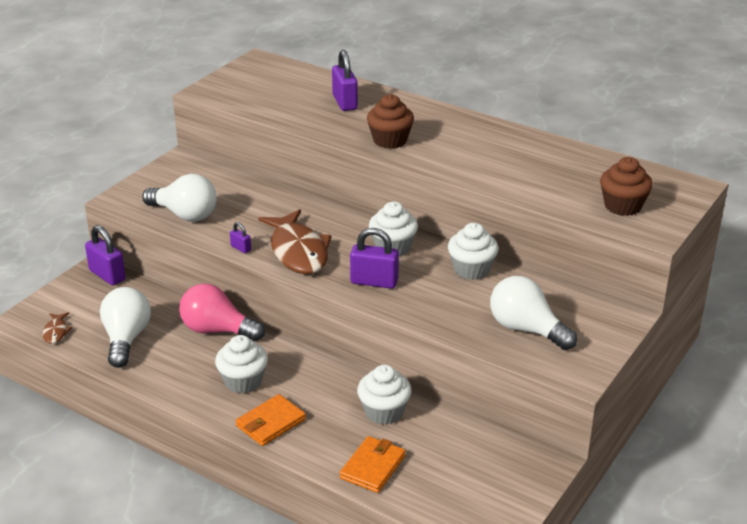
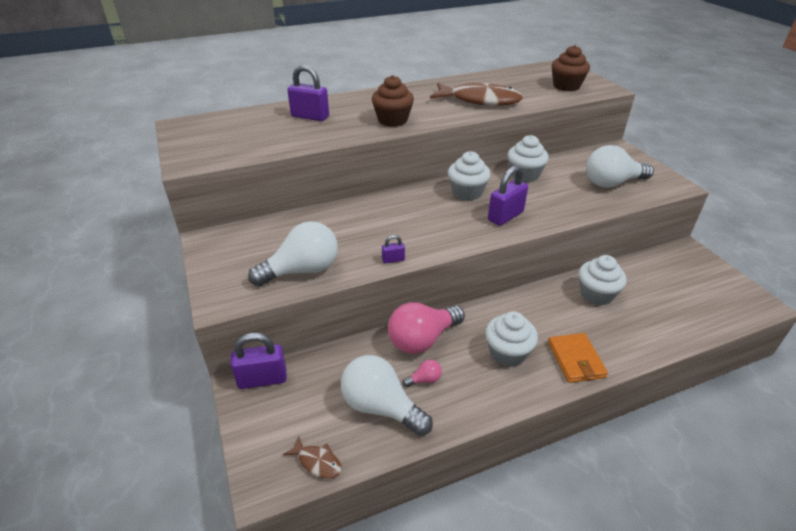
camera: 55 degrees left, 5 degrees up
brown fish [258,209,331,274] -> brown fish moved to [430,83,523,106]
orange wallet [340,436,406,493] -> none
none -> pink light bulb [402,360,442,387]

